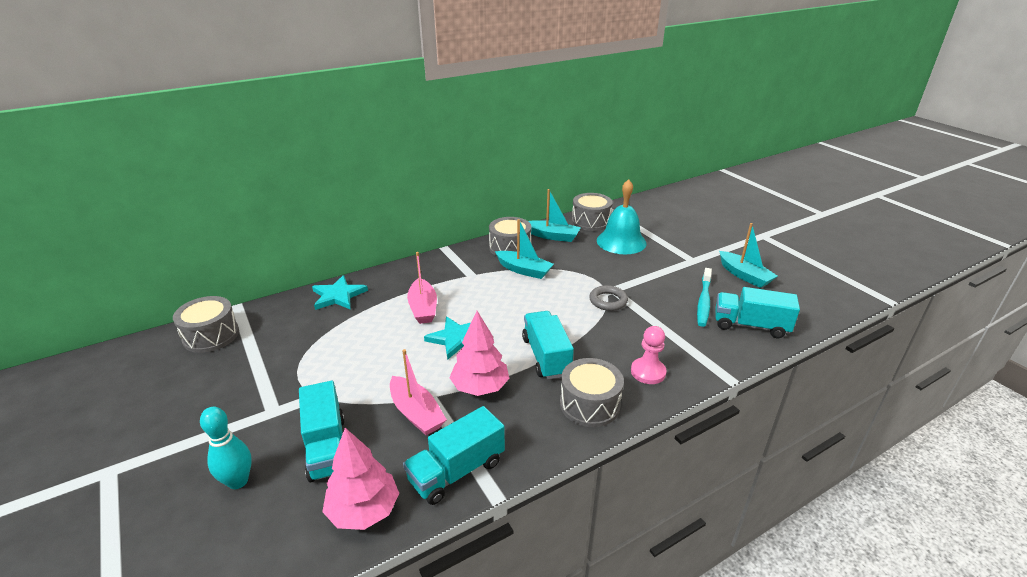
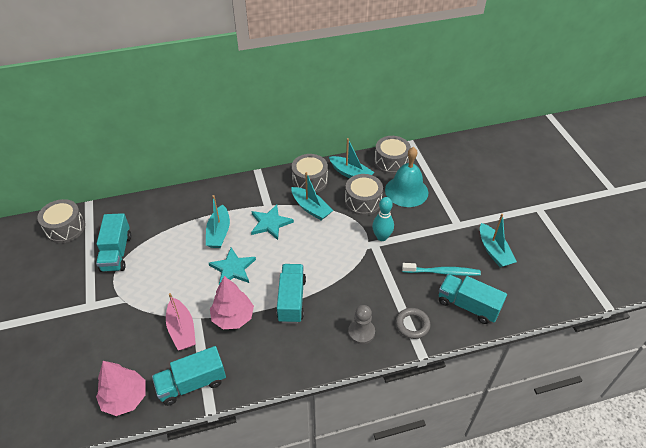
camera: 15 degrees right, 15 degrees up
turquoise bowling pin [200,407,252,489] -> turquoise bowling pin moved to [372,197,394,241]
turquoise truck [299,381,345,482] -> turquoise truck moved to [96,213,132,272]
turquoise star [312,275,368,310] -> turquoise star moved to [251,204,294,240]
pink boat [407,252,437,324] -> turquoise boat [206,195,230,248]
grey drum [560,358,624,427] -> grey drum moved to [345,174,383,216]
grey ring [589,285,628,311] -> grey ring moved to [396,308,430,339]
pink pawn [631,326,667,384] -> grey pawn [348,305,375,344]
turquoise toothbrush [697,268,712,327] -> turquoise toothbrush turned 120 degrees counterclockwise [402,263,481,276]

